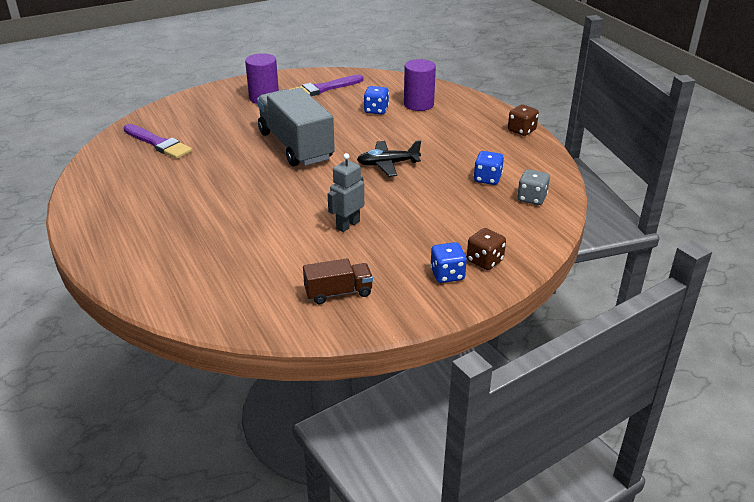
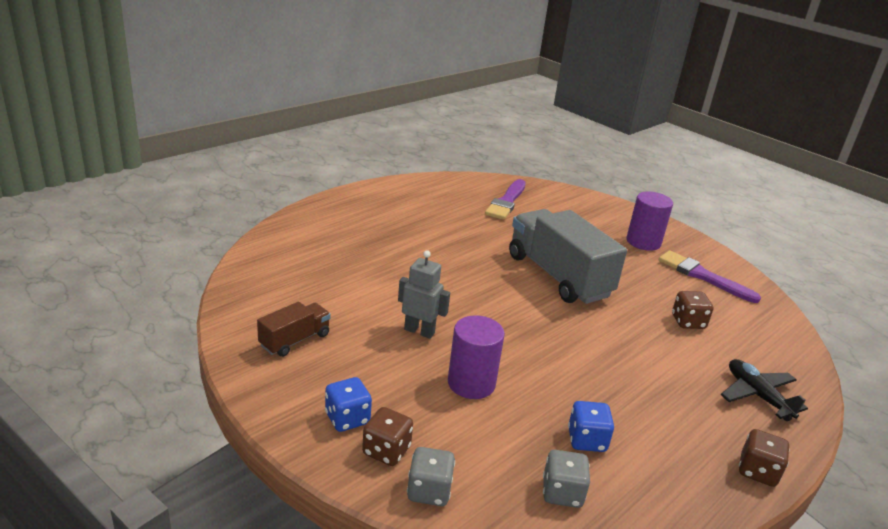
camera: 70 degrees right, 5 degrees down
grey truck [257,87,335,166] -> grey truck turned 75 degrees counterclockwise [509,209,627,304]
brown truck [303,258,373,304] -> brown truck turned 105 degrees counterclockwise [257,302,331,357]
black plane [357,140,421,177] -> black plane moved to [721,359,808,421]
blue dice [364,86,389,115] -> brown dice [672,291,713,329]
purple cylinder [404,59,436,111] -> purple cylinder moved to [448,315,505,399]
none -> grey dice [407,447,455,506]

